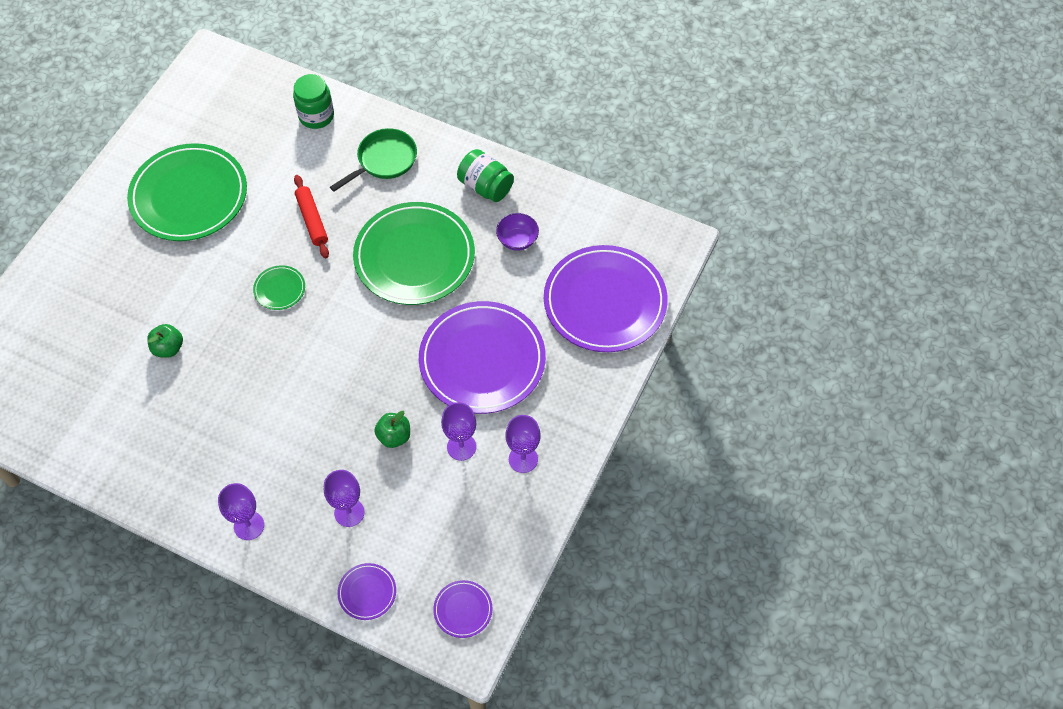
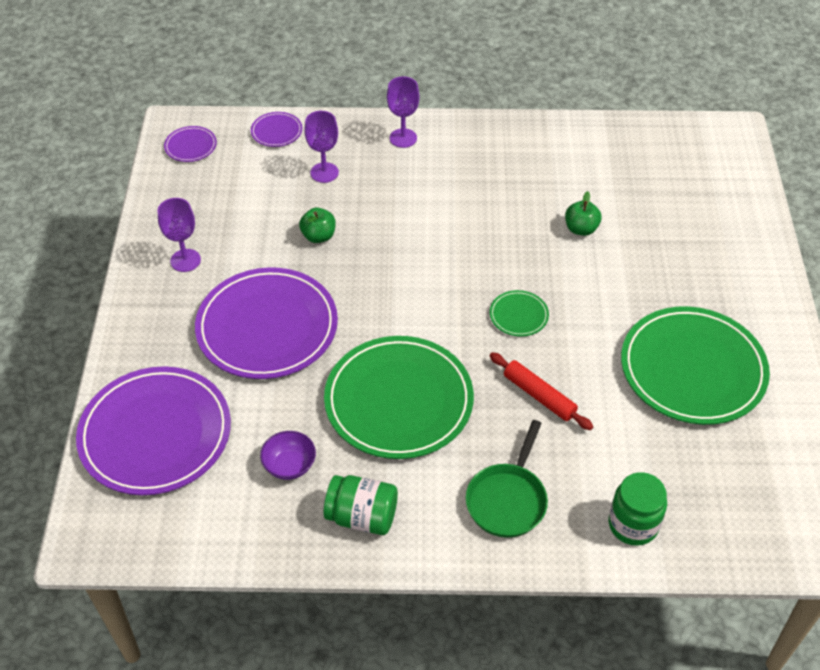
camera: 155 degrees right, 10 degrees down
purple goblet [441,402,476,461] -> none

